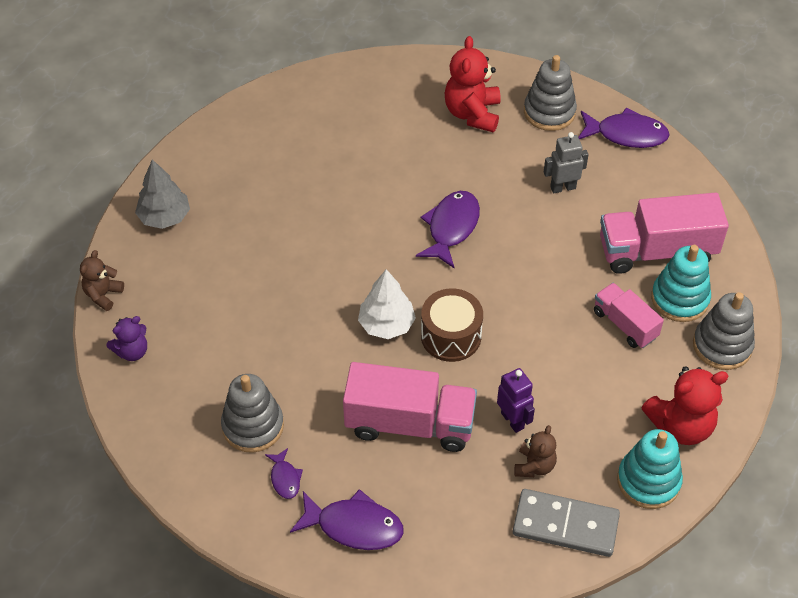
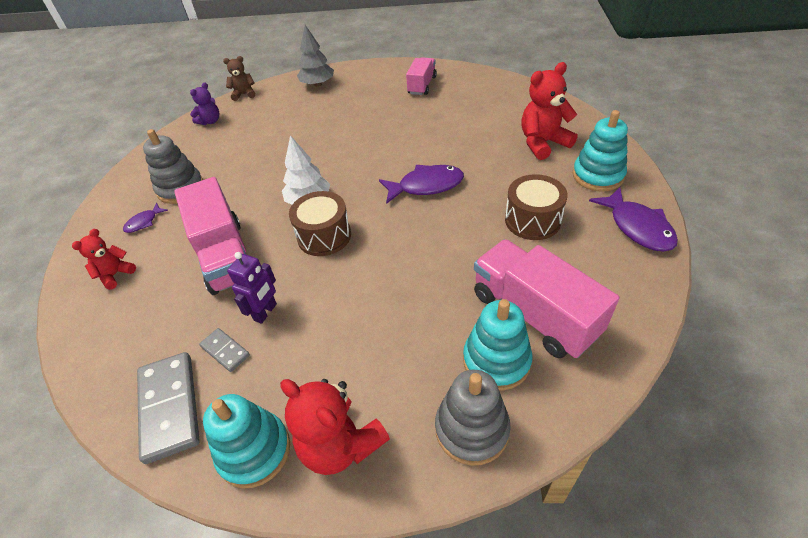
camera: 60 degrees right, 5 degrees down
purple teddy bear [107,316,147,361] -> purple teddy bear turned 75 degrees counterclockwise [190,83,219,125]
purple fish [290,489,404,550] -> red teddy bear [72,229,136,290]
brown teddy bear [514,425,557,477] -> grey domino [199,328,250,372]
grey stacking toy [524,55,577,131] -> turquoise stacking toy [573,110,628,192]
grey robot [544,132,589,194] -> brown drum [505,174,568,240]
pink truck [594,283,664,348] -> pink truck moved to [406,57,437,95]

